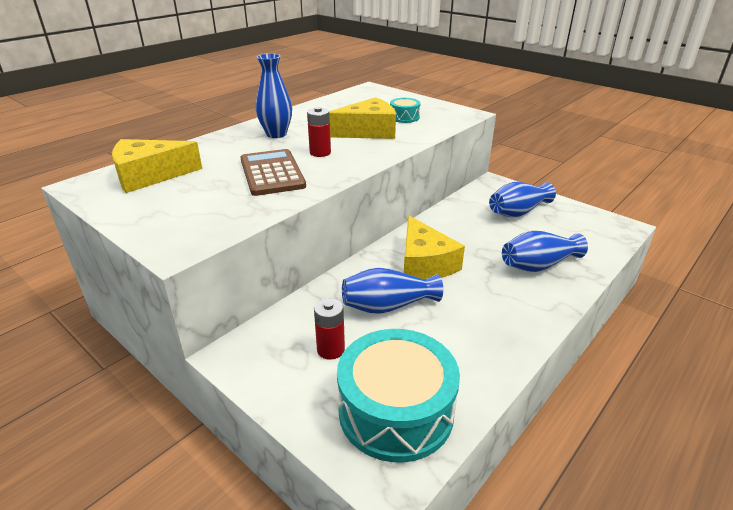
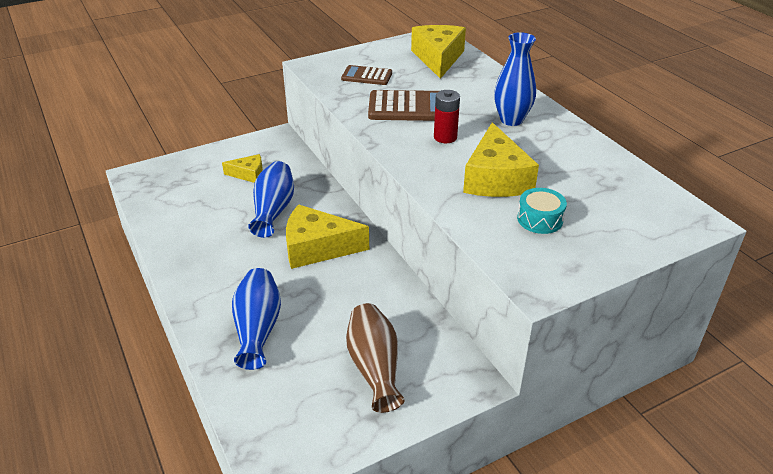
camera: 110 degrees right, 5 degrees up
red battery [314,298,345,360] -> yellow cheese [222,154,263,183]
turquoise drum [337,329,460,463] -> none
blue vase [489,182,556,217] -> brown vase [346,303,405,413]
none -> brown calculator [341,65,392,85]

